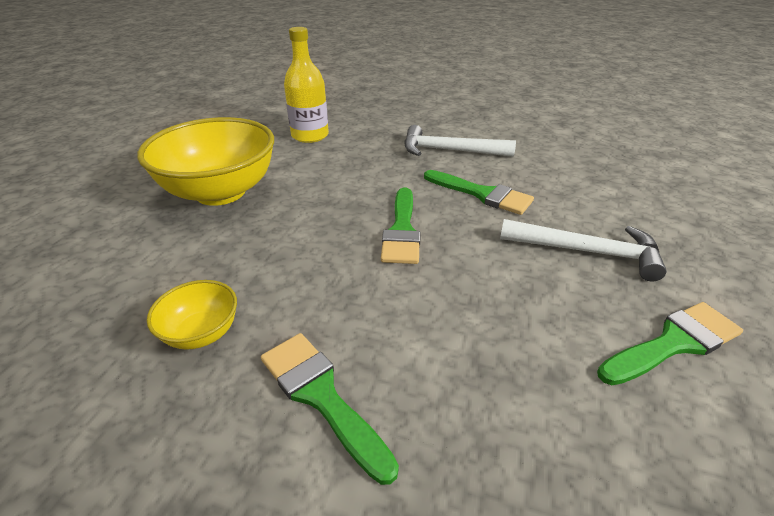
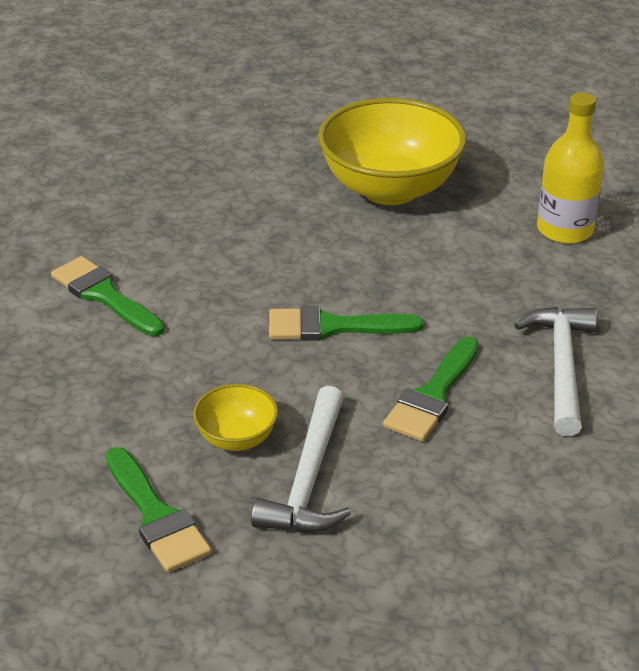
camera: 85 degrees right, 0 degrees up
yellow bowl [147,280,237,350] -> yellow bowl moved to [193,384,278,451]
green brush [261,333,399,485] -> green brush turned 90 degrees counterclockwise [51,256,164,336]

